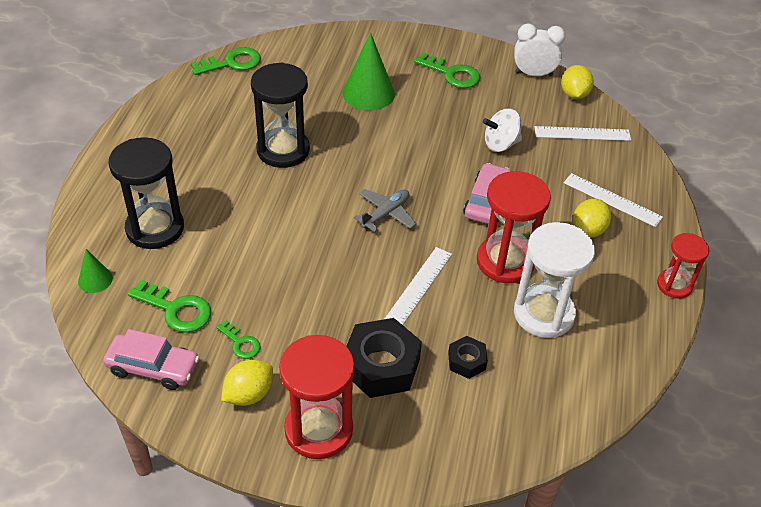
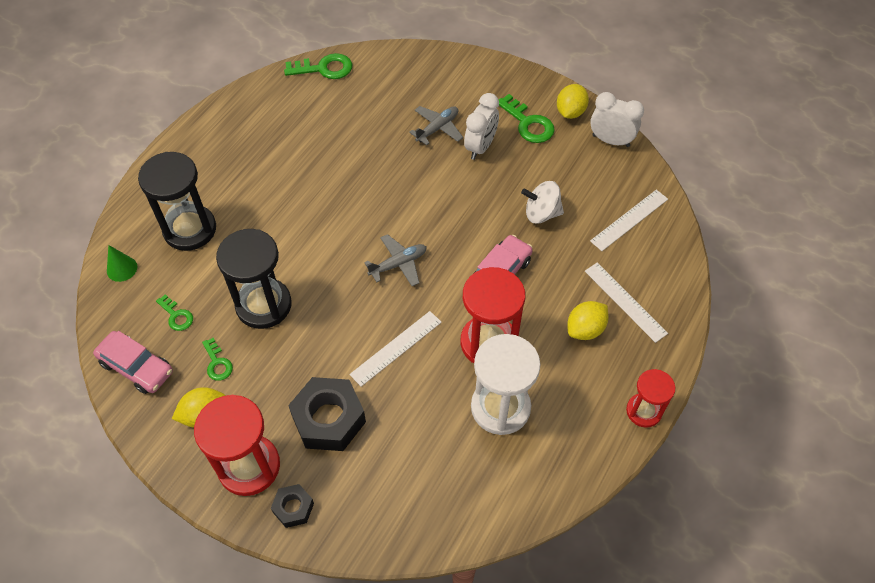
camera: 20 degrees right, 10 degrees up
green key [128,280,211,333] -> green key [156,294,193,331], size x0.59
black hourglass [251,62,310,168] -> black hourglass moved to [216,229,292,329]
green cone [343,32,395,110] -> grey plane [409,106,463,145]
black nut [448,336,488,379] -> black nut moved to [271,484,314,528]
white ruler [534,126,631,141] -> white ruler turned 60 degrees counterclockwise [590,190,668,251]
yellow lemon [561,65,594,99] -> yellow lemon moved to [557,84,589,119]
none -> white clock [464,93,499,160]

